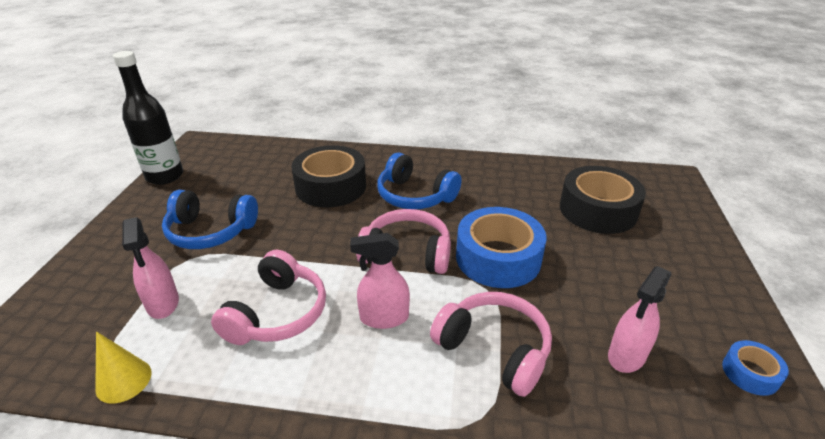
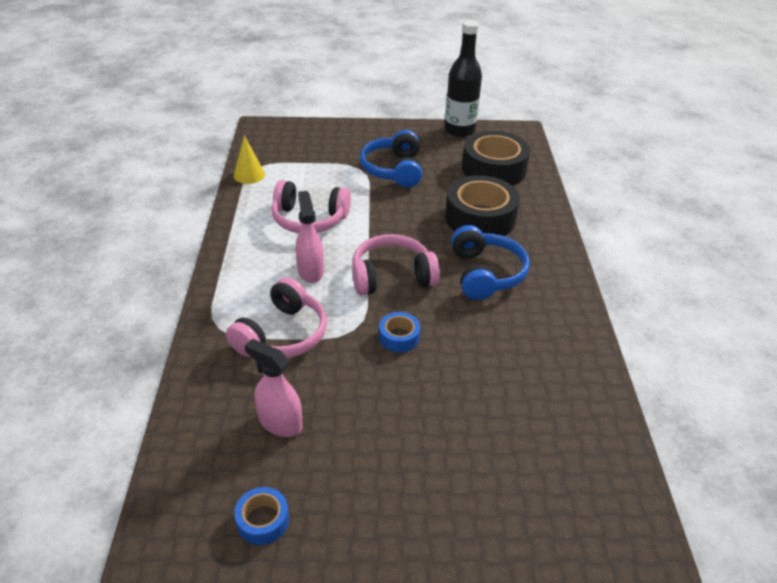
camera: 80 degrees right, 5 degrees up
pink spray bottle [122,217,179,319] -> none
pink headphones [356,209,451,274] -> pink headphones turned 105 degrees counterclockwise [352,234,440,295]
blue headphones [377,152,462,209] -> blue headphones turned 150 degrees clockwise [451,225,530,300]
blue tape [456,207,546,288] -> blue tape [379,312,420,352], size x0.47
black tape [560,166,646,234] -> black tape moved to [462,131,530,186]

